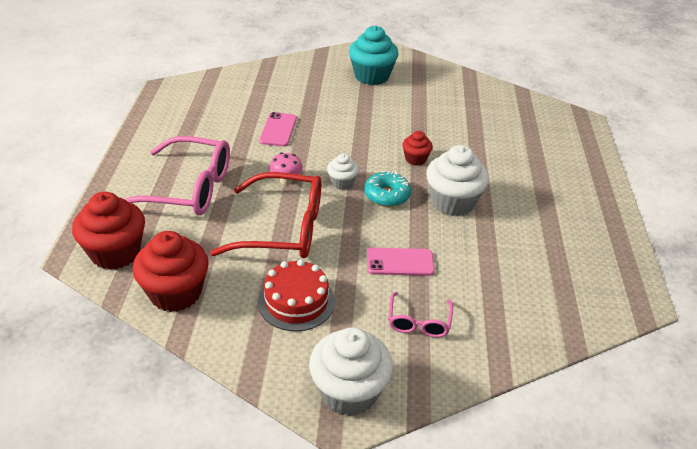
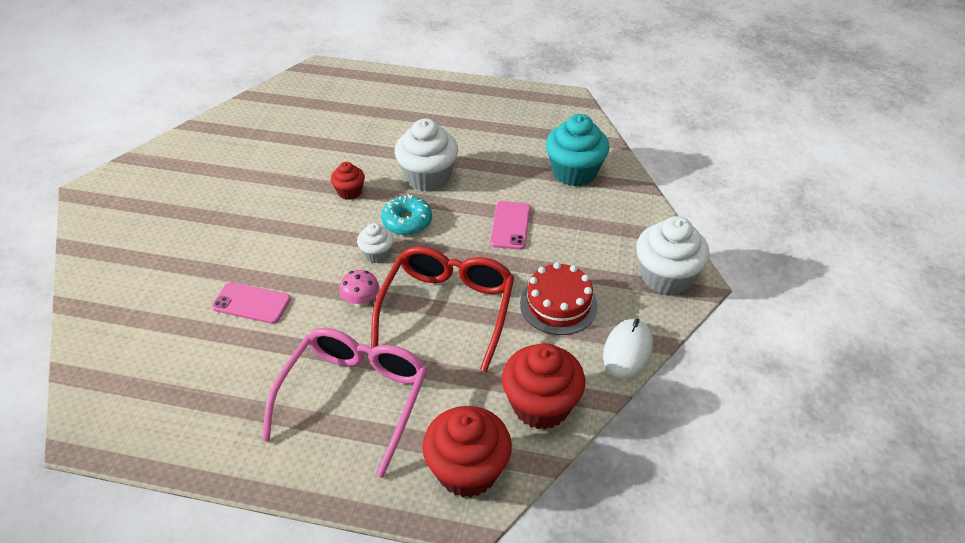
camera: 80 degrees left, 5 degrees up
turquoise cupcake [349,26,399,85] -> turquoise cupcake moved to [546,114,610,186]
pink glasses [388,292,453,338] -> none
none -> white mouse [603,319,653,379]

